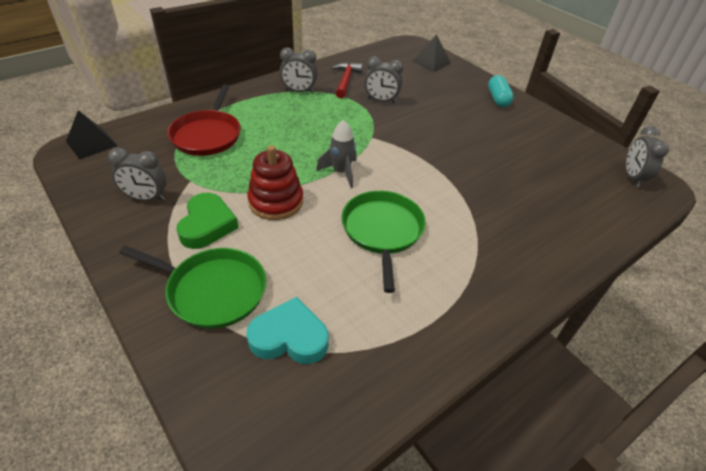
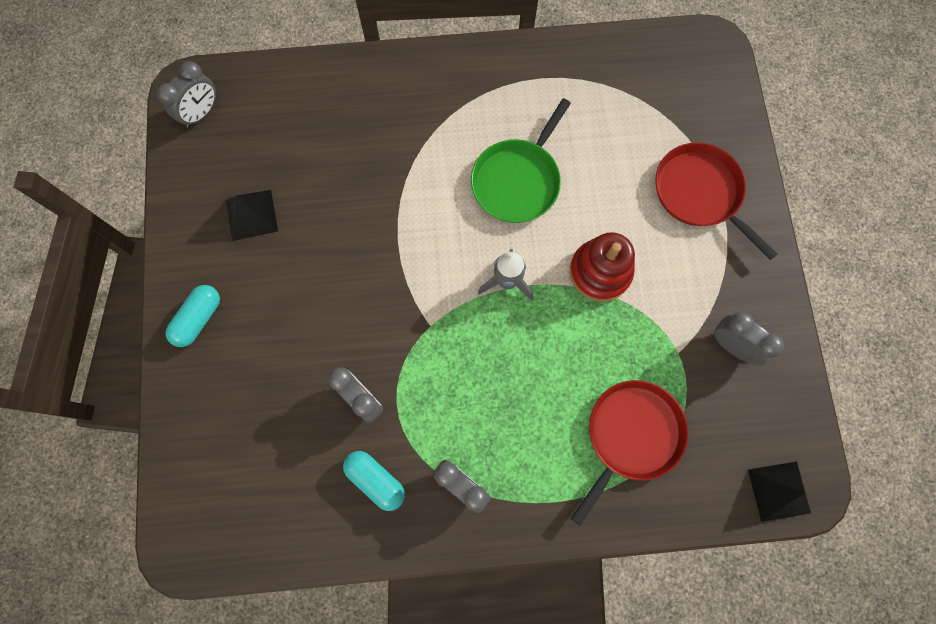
camera: 145 degrees left, 30 degrees up
green pan [119,246,266,329] -> red pan [655,142,778,260]
green heart [176,193,238,249] -> none
turquoise heart [247,297,329,364] -> none
red hammer [332,62,363,98] -> turquoise capsule [343,451,405,511]
black pyramid [412,34,451,72] -> black pyramid moved to [226,190,278,241]

